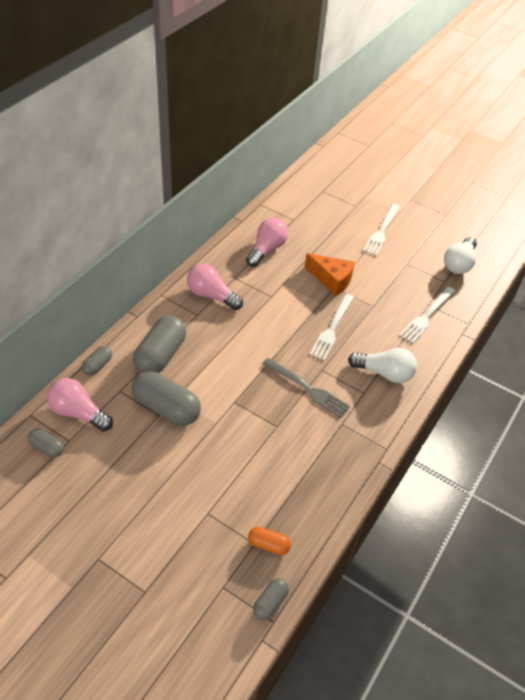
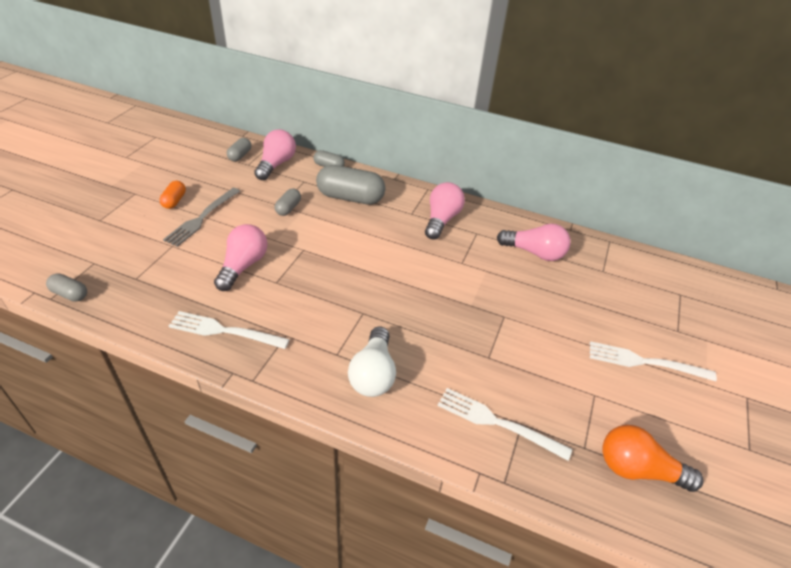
camera: 80 degrees right, 5 degrees down
grey capsule [132,371,201,426] -> grey capsule [275,188,301,216], size x0.50
orange capsule [248,527,291,555] -> orange capsule moved to [160,181,186,209]
grey fork [262,358,350,418] -> grey fork moved to [163,188,240,247]
orange cheese [305,253,355,296] -> none
white fork [310,294,354,360] -> white fork moved to [169,311,290,349]
white light bulb [444,237,477,274] -> orange light bulb [602,425,703,492]
none -> pink light bulb [214,224,268,291]

